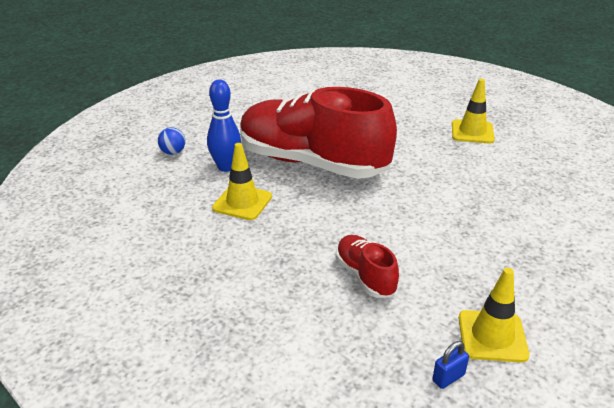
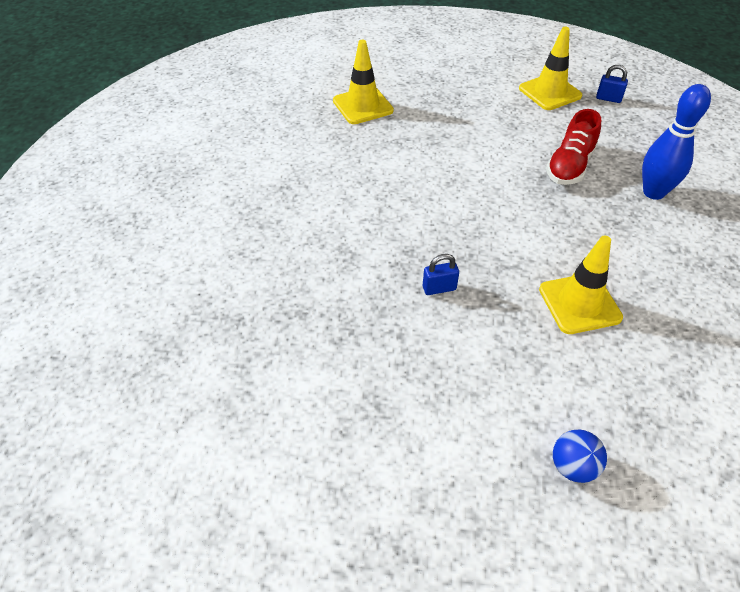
camera: 125 degrees left, 15 degrees up
blue bowling pin [207,79,241,172] -> blue bowling pin moved to [642,84,711,200]
red shoe [240,87,397,179] -> blue padlock [423,254,459,295]
yellow traffic cone [452,79,495,144] -> yellow traffic cone moved to [333,40,394,124]

